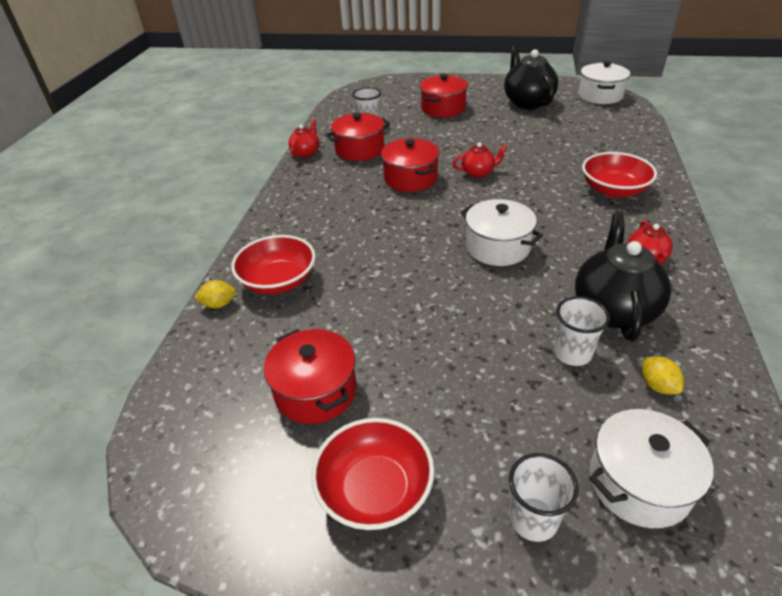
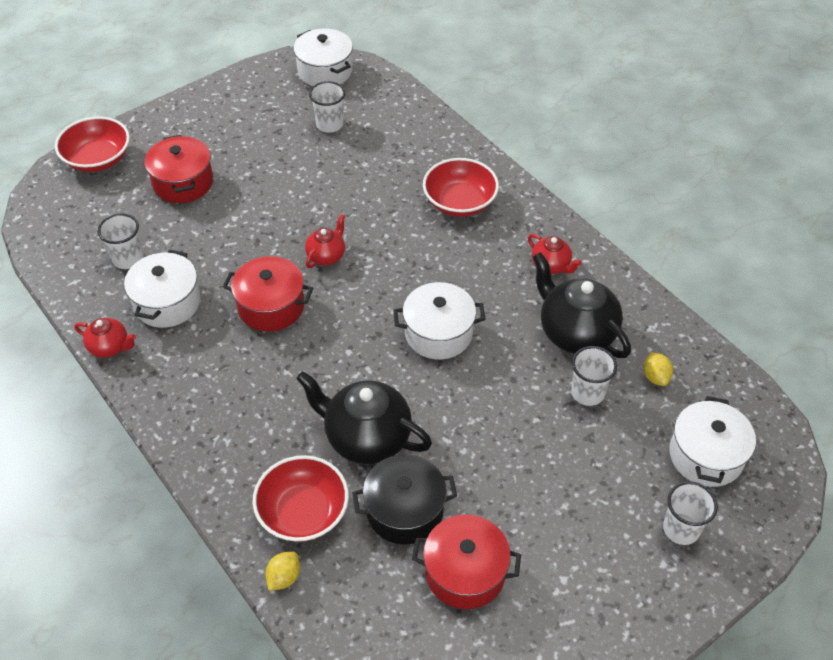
camera: 50 degrees left, 10 degrees up
red teapot [289,119,319,158] -> red teapot turned 135 degrees clockwise [74,318,136,358]
red bowl [311,418,434,530] -> red bowl moved to [55,116,130,172]
red pot [325,113,390,161] -> white pot [124,250,200,328]
black teapot [504,46,558,109] -> black teapot moved to [296,371,432,464]
yellow lemon [642,356,684,394] -> yellow lemon turned 60 degrees clockwise [644,352,673,386]
none -> white cup [309,81,345,133]
none -> black pot [352,454,457,545]

